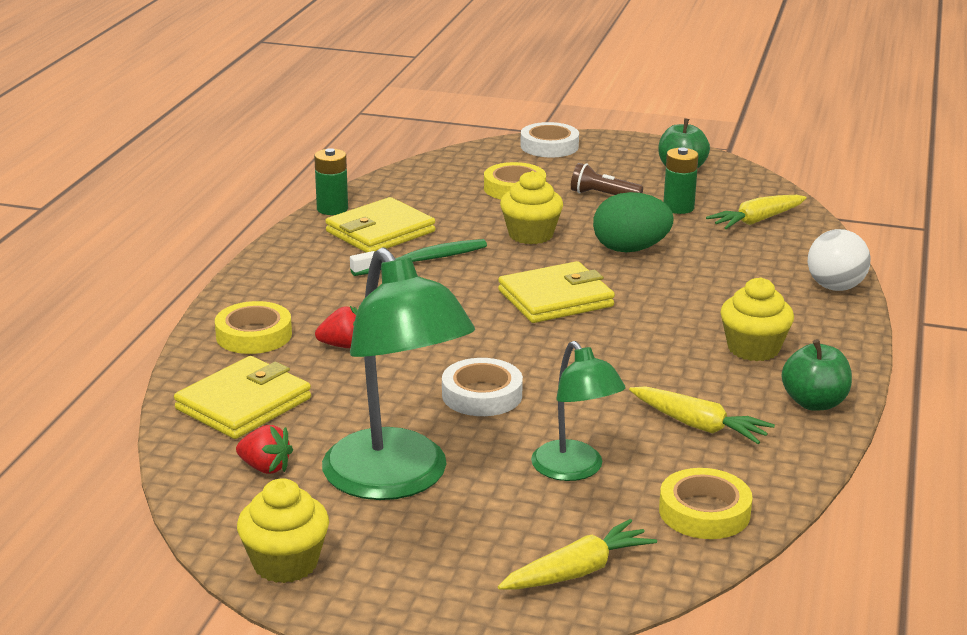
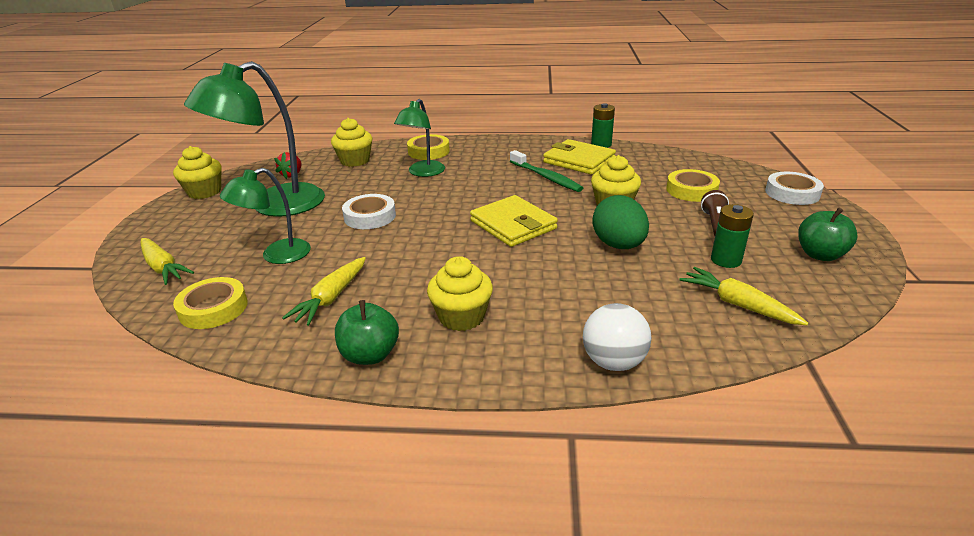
camera: 80 degrees right, 5 degrees up
yellow wallet [174,356,311,439] -> yellow cupcake [331,118,373,167]
red strawberry [315,306,358,348] -> green lamp [394,99,445,177]

